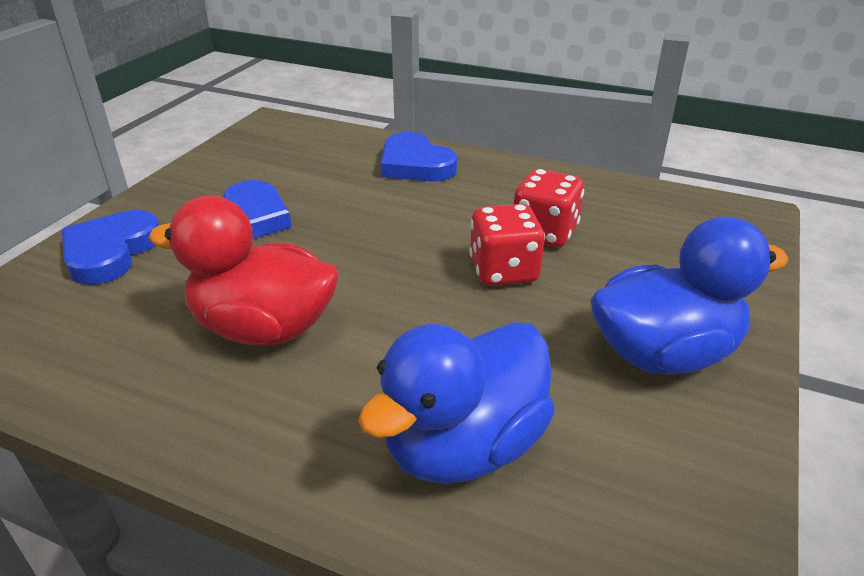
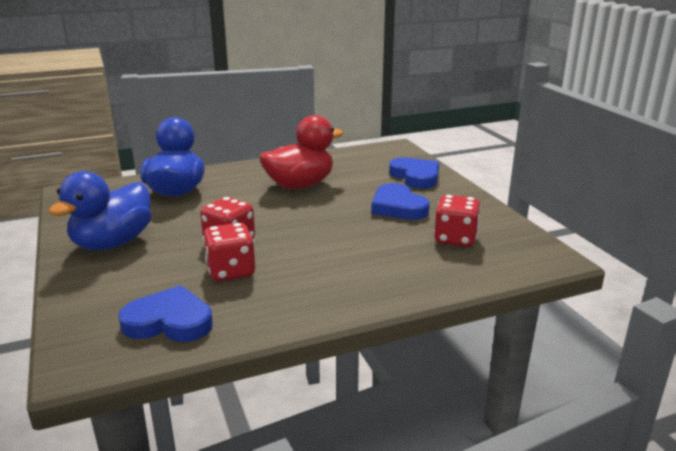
camera: 135 degrees right, 10 degrees down
blue heart [380,132,457,181] -> blue heart moved to [118,285,213,342]
none -> red dice [434,195,481,247]

